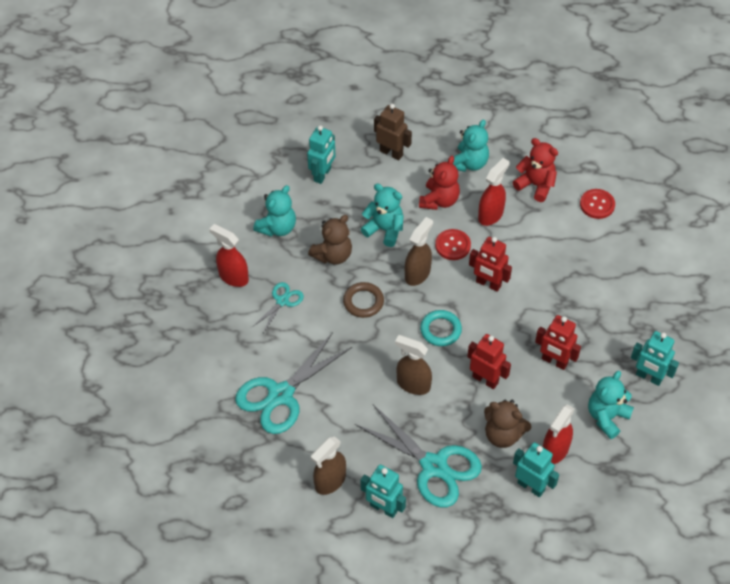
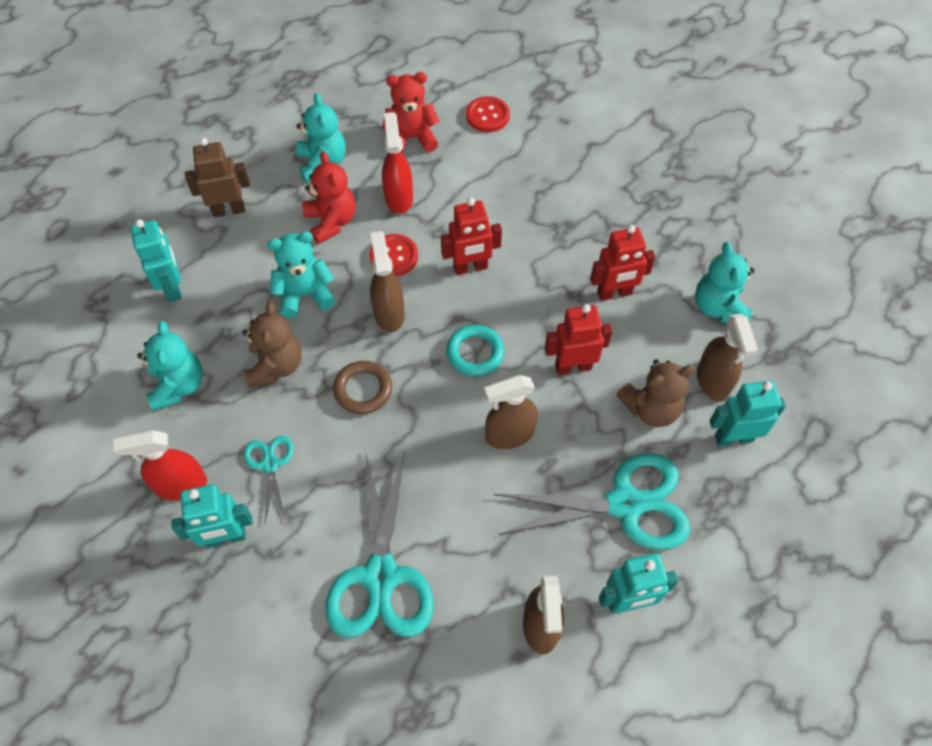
camera: 45 degrees left, 5 degrees up
red spray bottle [543,404,575,464] -> brown spray bottle [697,314,758,401]
turquoise robot [631,331,679,386] -> turquoise robot moved to [171,484,253,548]

